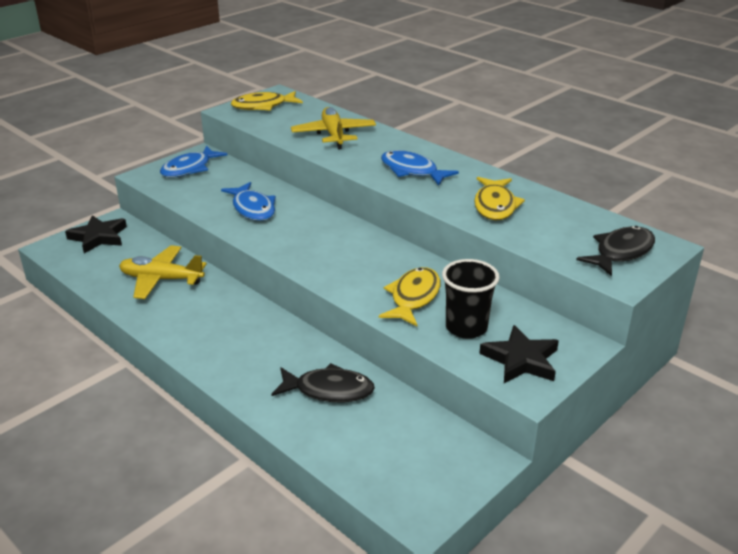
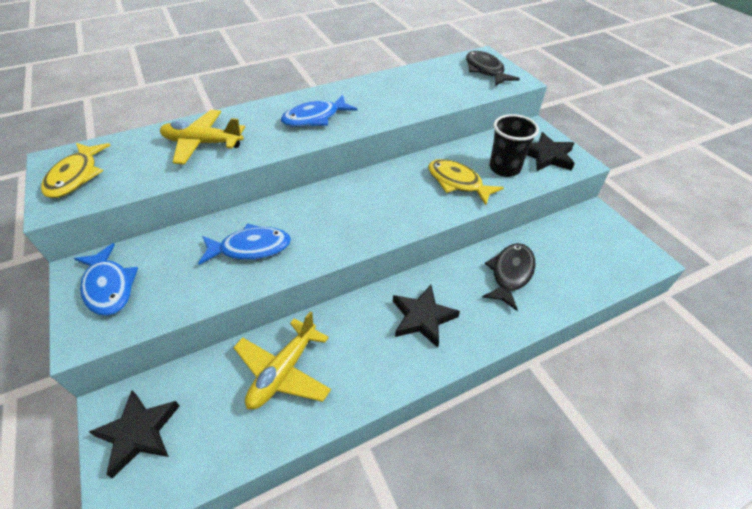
camera: 70 degrees left, 15 degrees up
yellow fish [474,177,525,220] -> none
none -> black star [393,285,460,348]

